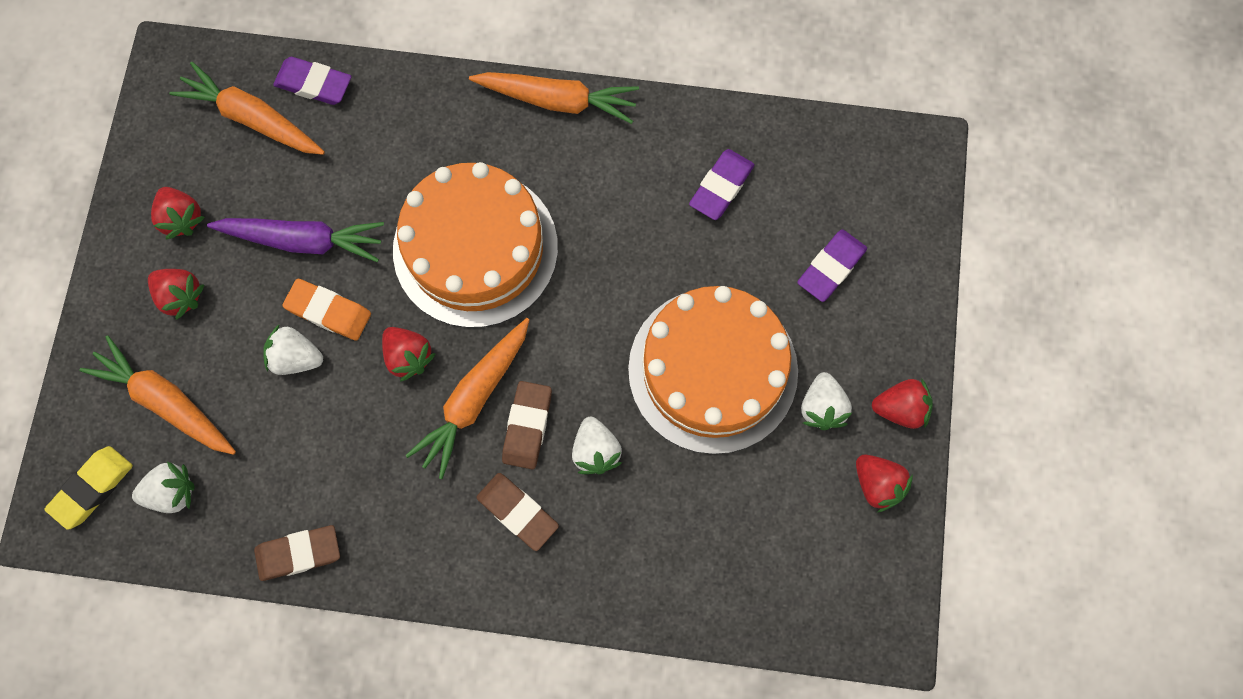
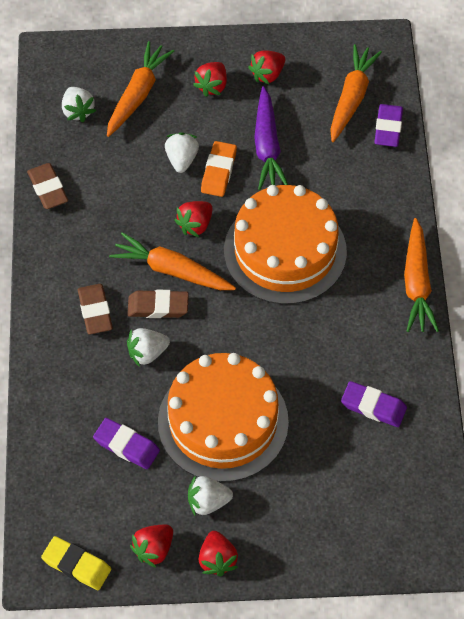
camera: 80 degrees right, 15 degrees down
yellow eraser [44,446,133,530] -> yellow eraser moved to [41,536,111,590]
brown eraser [477,473,559,551] -> brown eraser turned 45 degrees counterclockwise [78,284,113,335]
purple eraser [797,229,867,302] -> purple eraser moved to [93,418,160,469]

